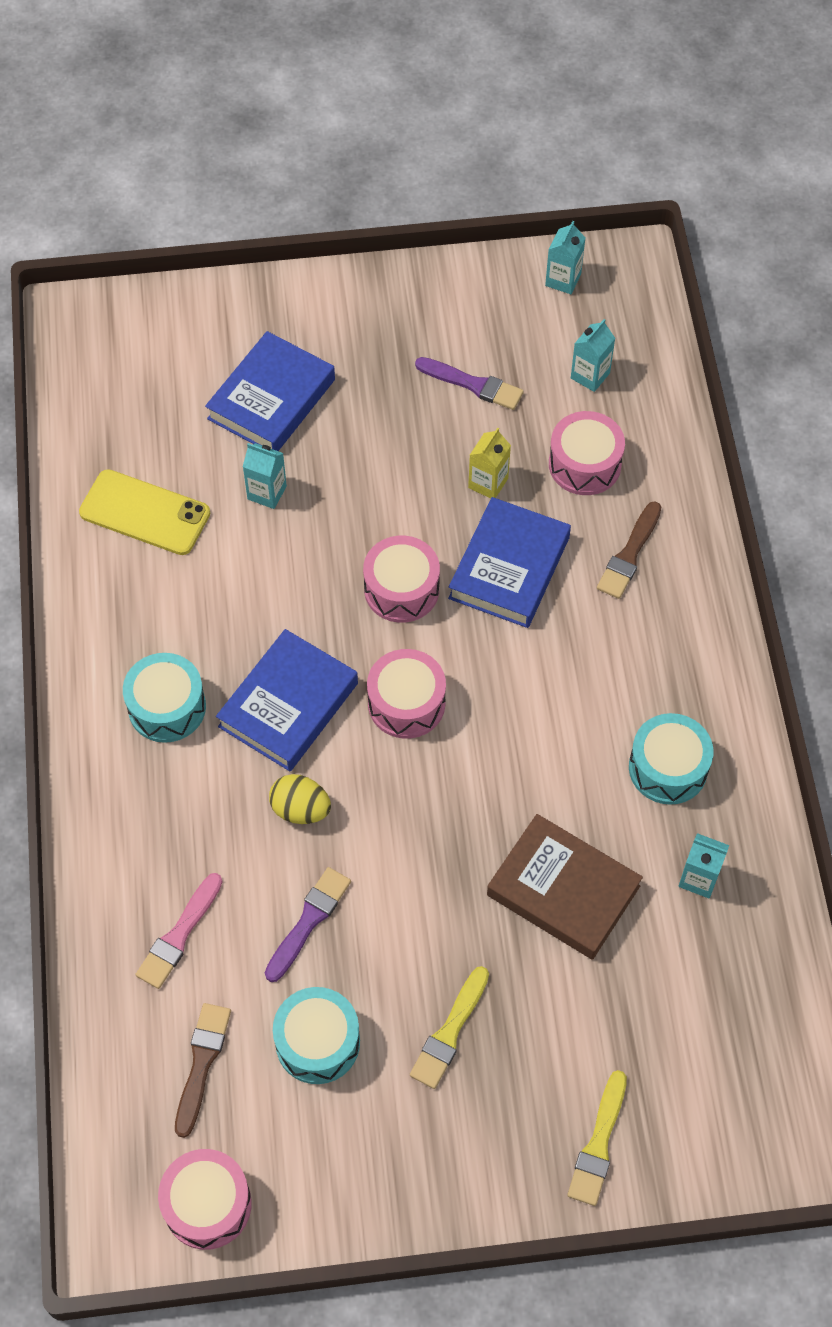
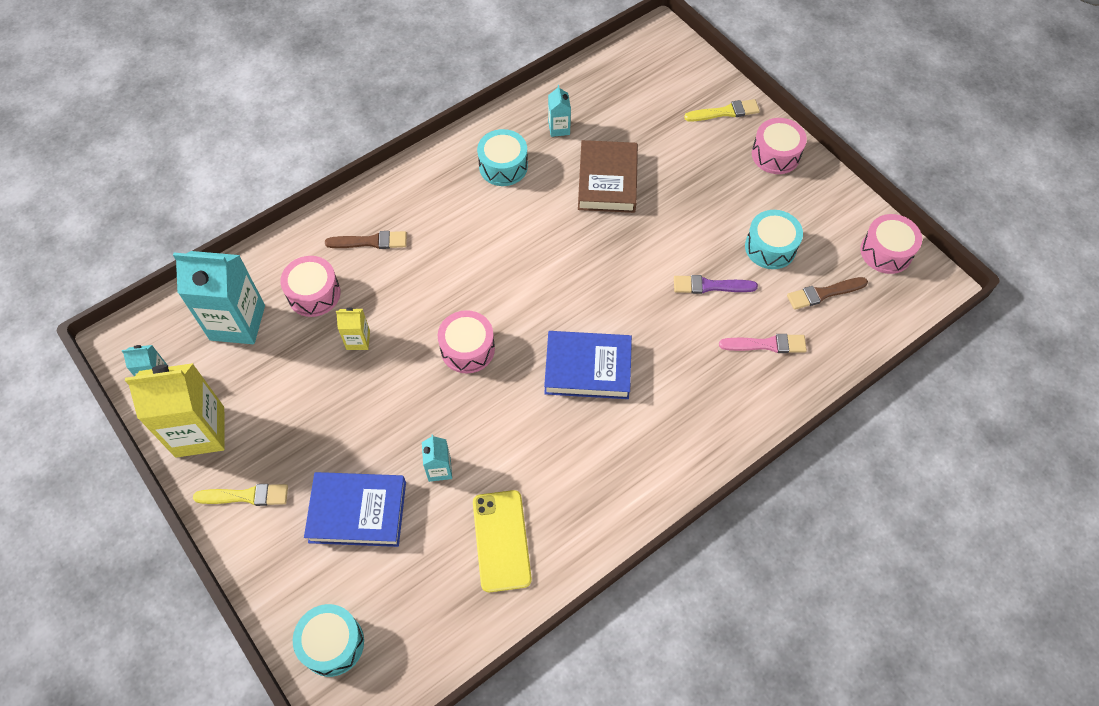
camera: 120 degrees left, 0 degrees up
turquoise drum [123,653,206,743] -> turquoise drum moved to [293,604,364,677]
yellow egg [269,774,331,824] -> none
pink drum [367,649,446,739] -> pink drum moved to [752,118,807,174]
yellow brush [410,966,489,1089] -> yellow brush moved to [193,484,288,506]
purple brush [415,357,524,410] -> none
blue book [448,497,571,628] -> none
turquoise carton [571,319,615,392] -> turquoise carton [173,251,265,344], size x2.11
none -> yellow carton [125,363,225,458]

